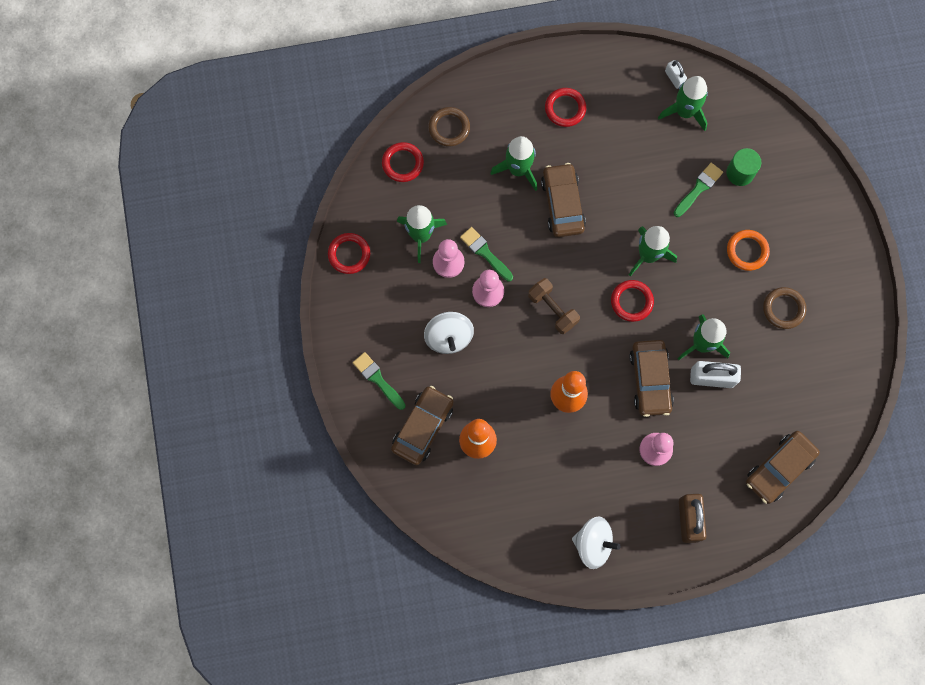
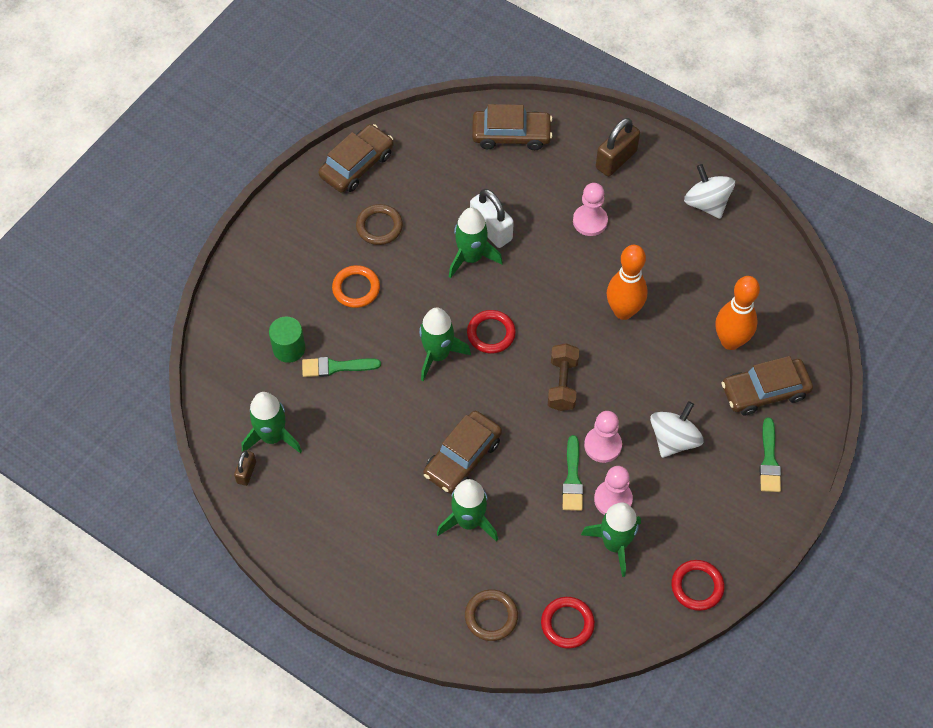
camera: 135 degrees left, 15 degrees down
red ring [545,88,586,127] -> none
brown car [629,340,674,417] -> brown car moved to [318,124,393,192]
white padlock [665,60,687,89] -> brown padlock [234,450,256,486]

